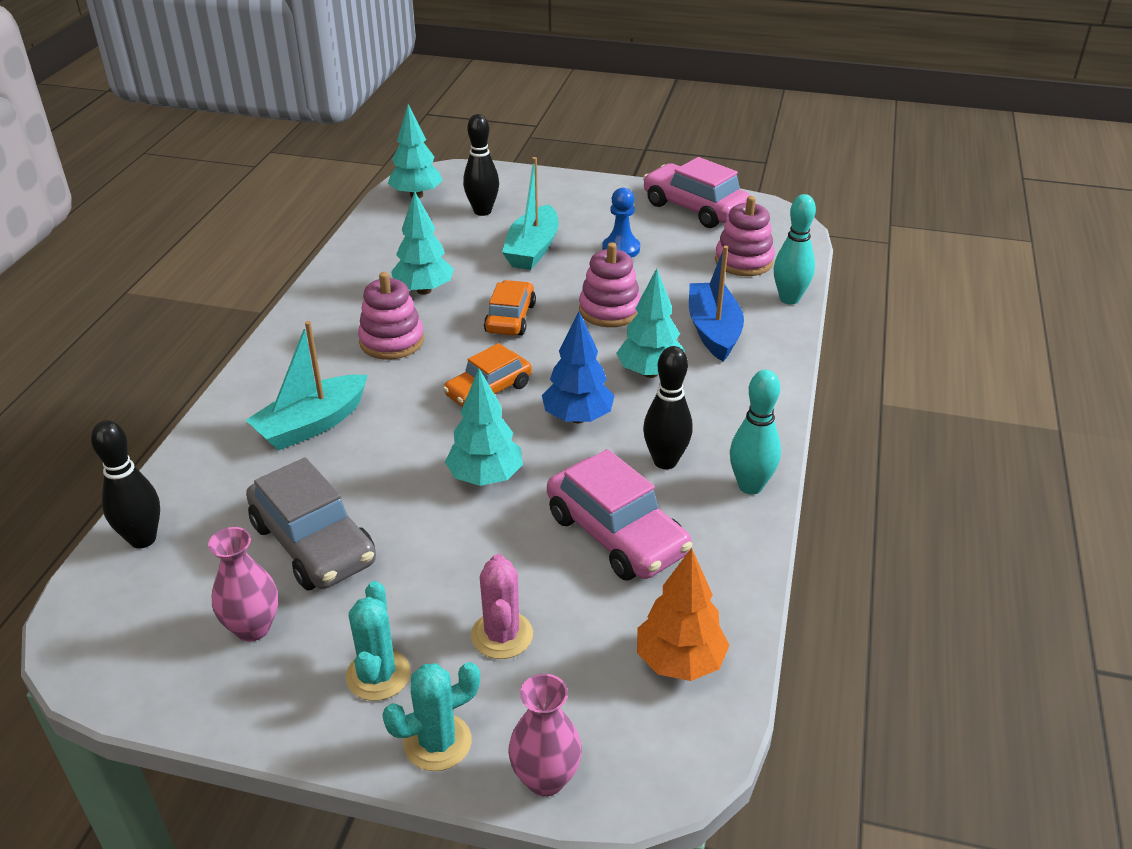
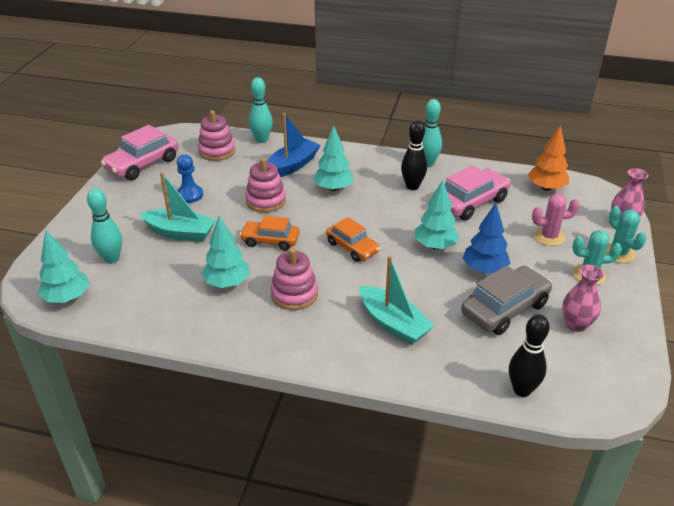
camera: 90 degrees left, 0 degrees up
black bowling pin [463,114,499,216] -> turquoise bowling pin [87,188,122,264]
blue tree [542,311,614,423] -> blue tree moved to [463,203,511,274]
blue boat [689,246,744,361] -> blue boat turned 135 degrees clockwise [267,113,321,177]

